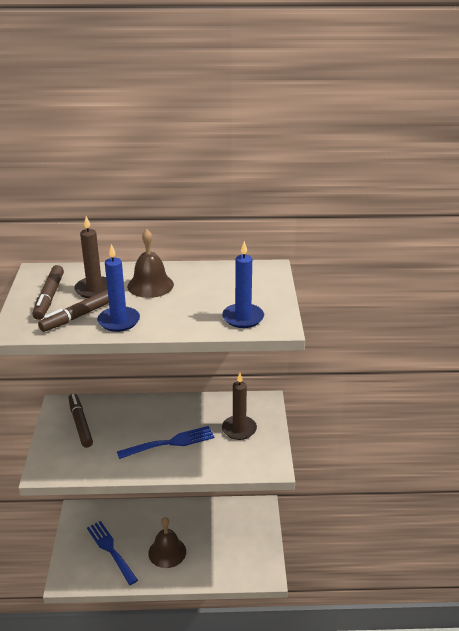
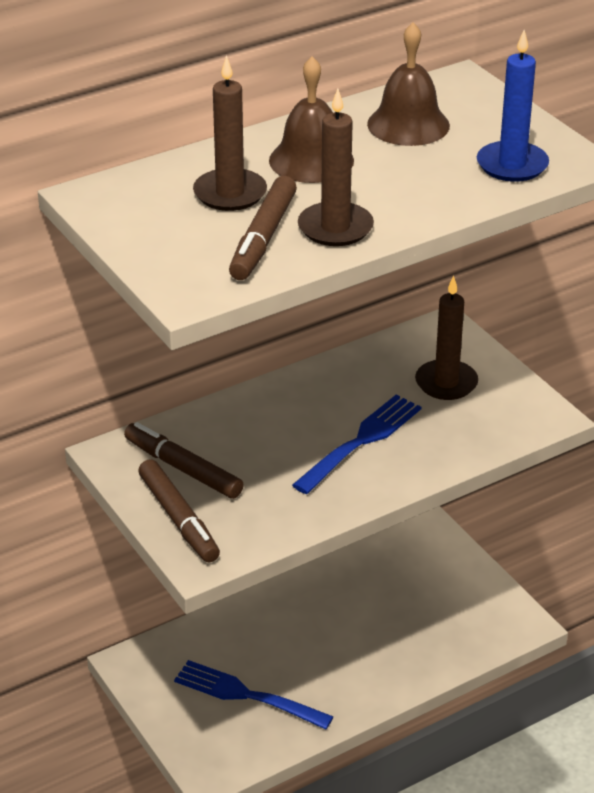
camera: 30 degrees left, 5 degrees up
brown marker [32,265,64,320] -> brown marker moved to [138,459,220,562]
blue candle [97,244,140,332] -> brown candle [298,89,374,246]
brown bell [148,517,186,568] -> brown bell moved to [367,23,450,146]

